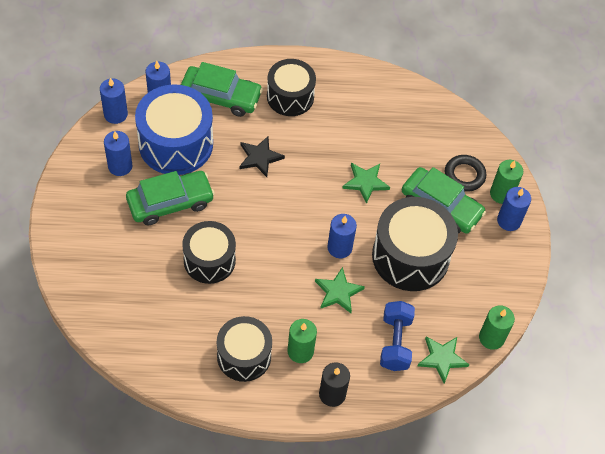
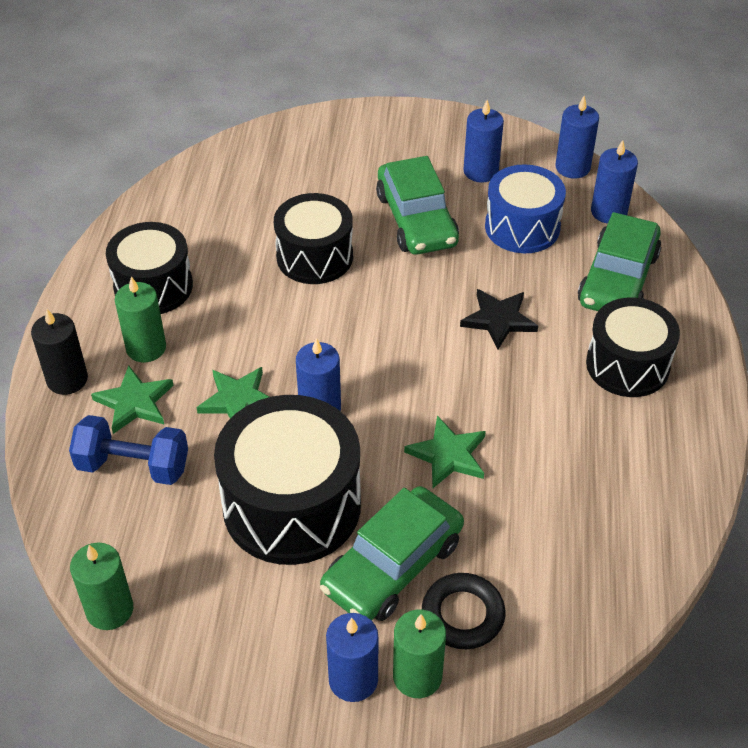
camera: 100 degrees right, 10 degrees down
blue drum [135,84,213,175] -> blue drum [485,164,566,253], size x0.66
green star [418,336,470,384] -> green star moved to [91,365,174,434]

